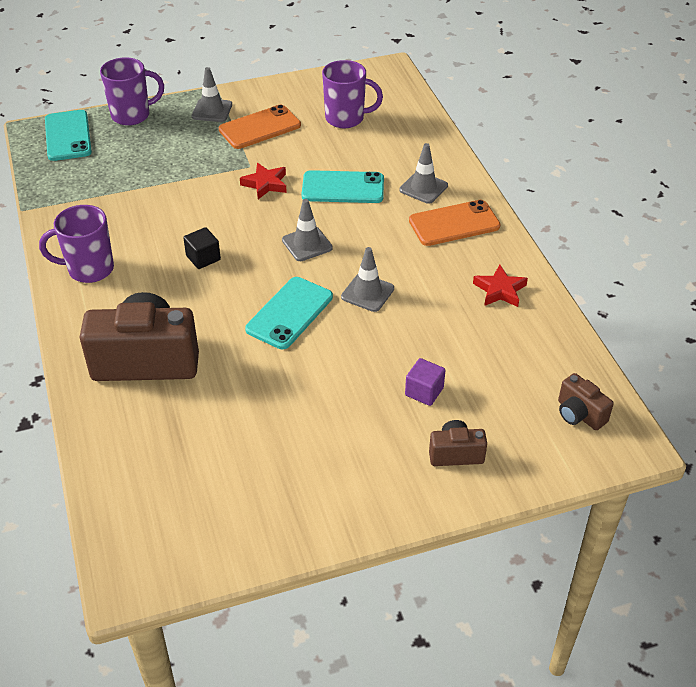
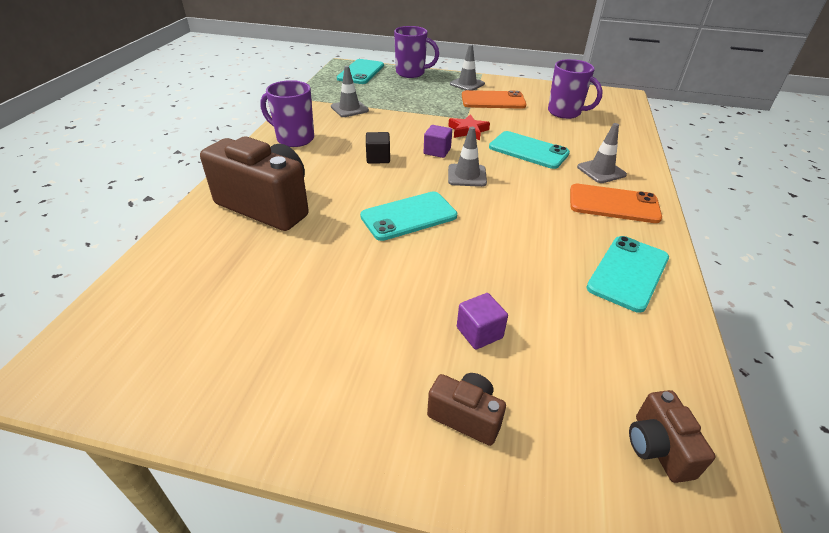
camera: 30 degrees right, 5 degrees down
grey traffic cone [341,247,394,312] -> grey traffic cone moved to [331,66,369,117]
red star [473,265,528,307] -> turquoise phone [586,236,669,313]
none -> purple cube [424,125,452,158]

